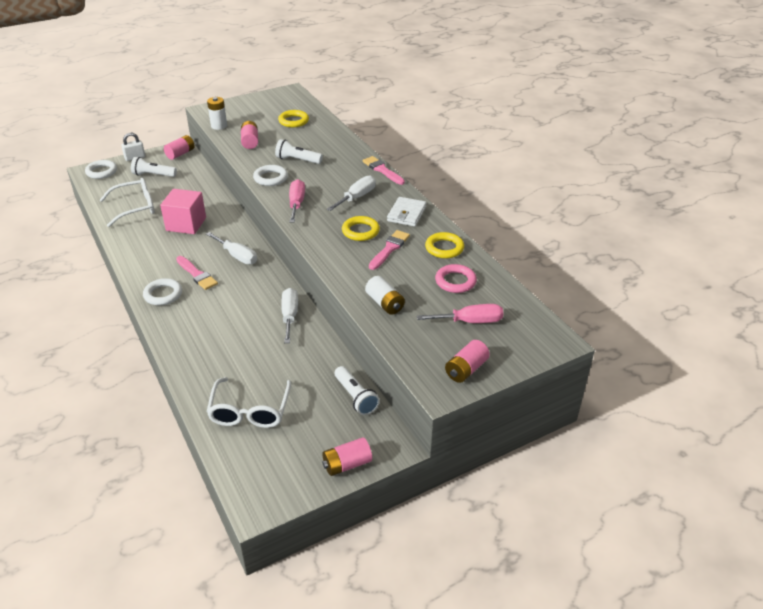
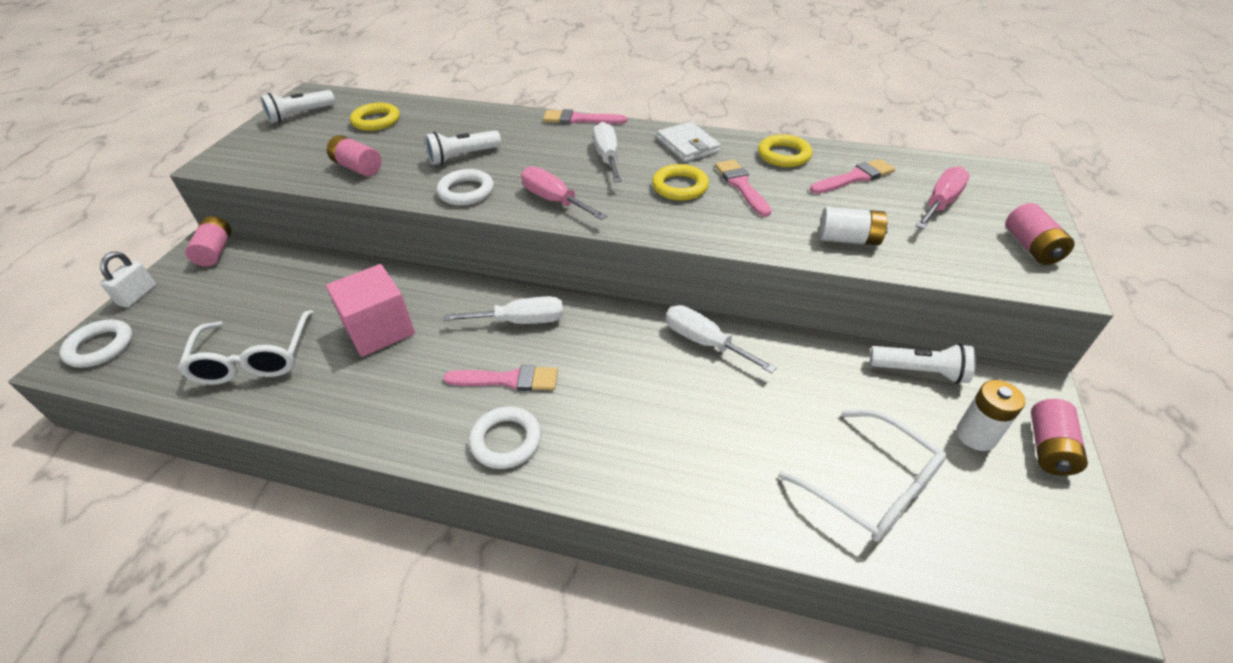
camera: 45 degrees left, 5 degrees up
white glasses [100,178,155,227] -> white glasses turned 150 degrees clockwise [178,310,314,385]
white flashlight [131,157,177,177] -> white flashlight moved to [260,90,335,123]
white battery [207,97,227,130] -> white battery moved to [956,380,1025,451]
pink ring [435,264,477,293] -> pink brush [810,159,895,194]

